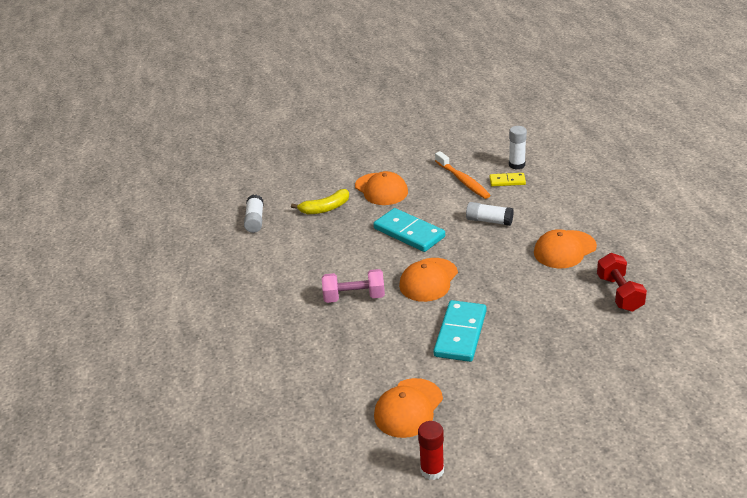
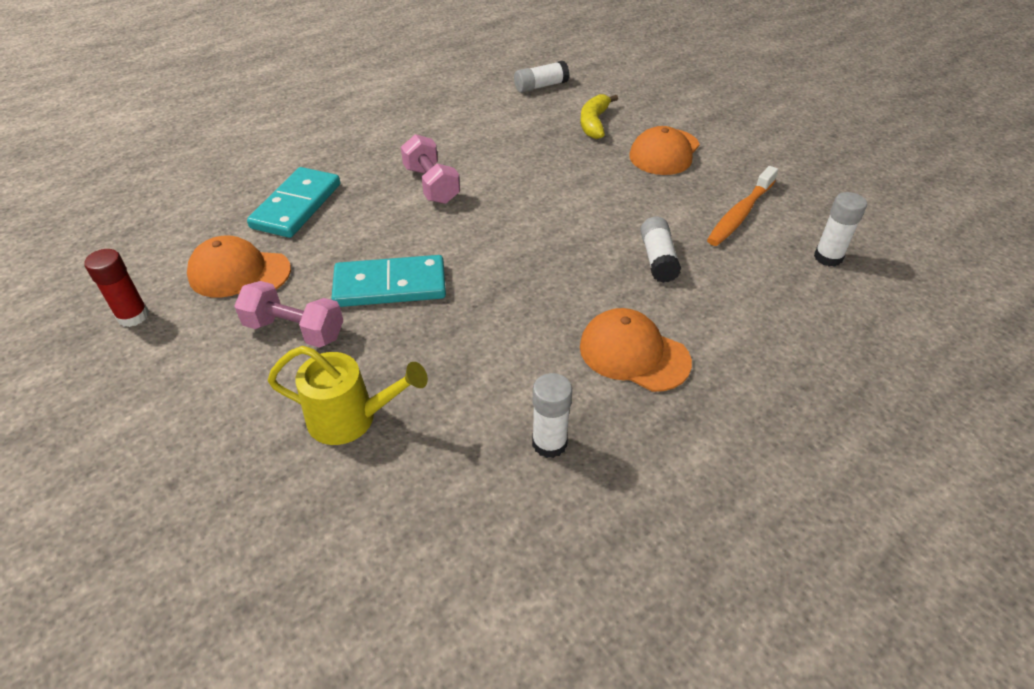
camera: 65 degrees right, 10 degrees up
yellow banana [291,189,349,214] -> yellow banana turned 60 degrees clockwise [580,94,618,139]
turquoise domino [373,208,445,252] -> turquoise domino moved to [247,167,340,238]
orange cap [399,258,458,302] -> none
yellow domino [489,173,526,186] -> none
red dumbbell [597,253,647,312] -> white glue stick [532,373,572,458]
none -> pink dumbbell [234,281,343,348]
none -> yellow watering can [268,346,428,445]

